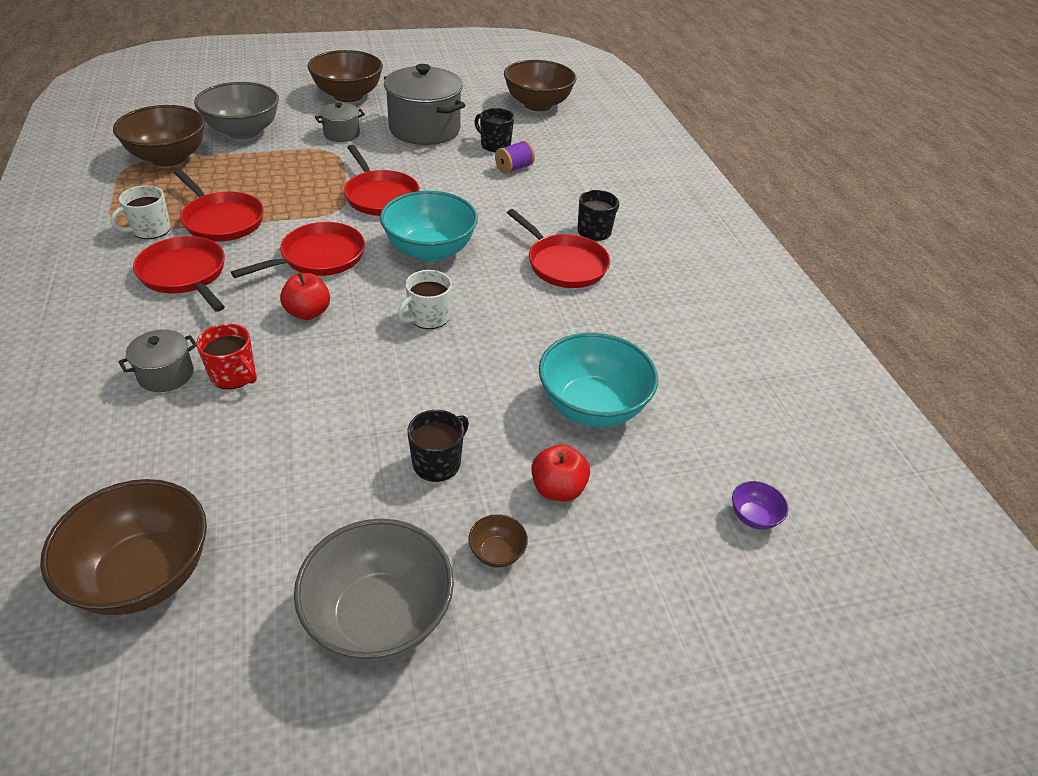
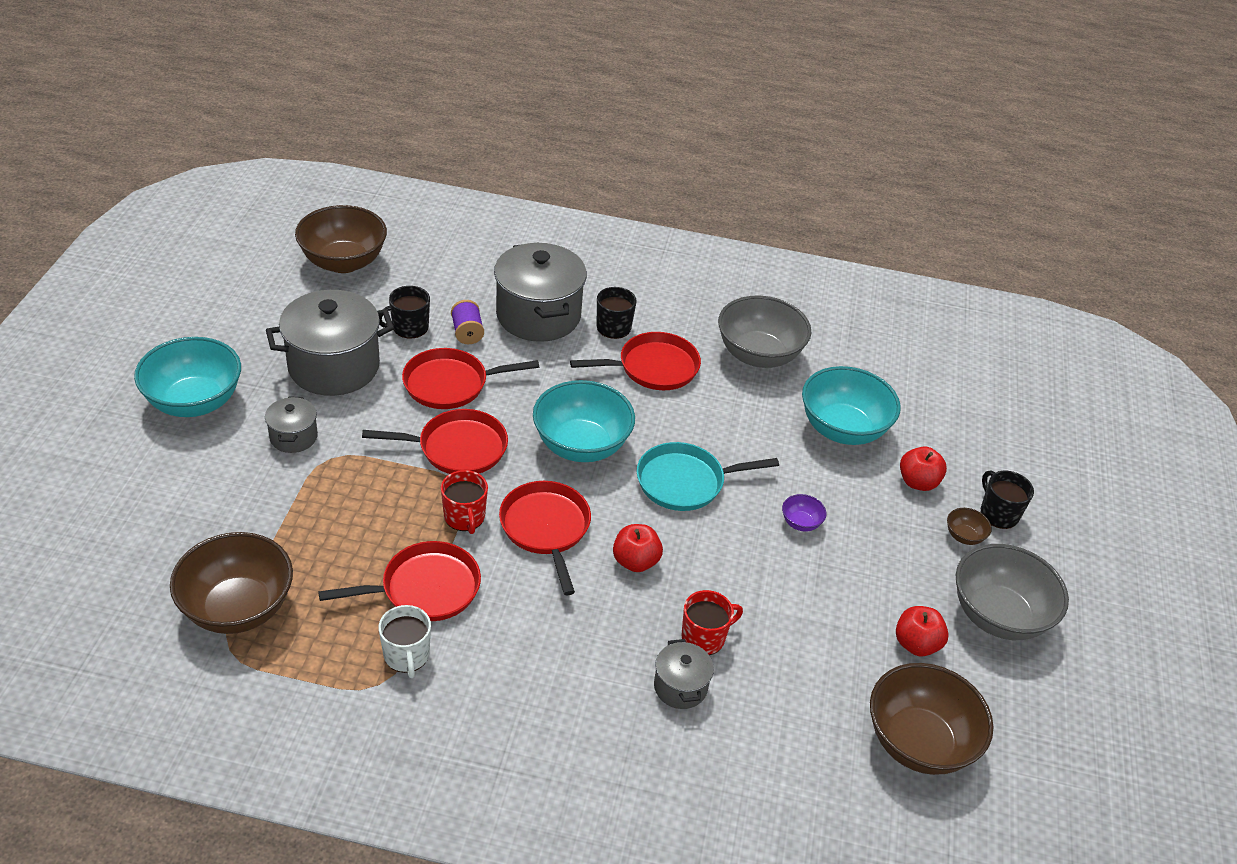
camera: 65 degrees left, 0 degrees up
red pan [133,236,225,312] -> red pan moved to [402,348,539,409]
grey bowl [194,82,279,139] -> grey bowl moved to [718,295,811,368]
brown bowl [307,50,383,102] -> turquoise bowl [134,337,241,417]
white mug [398,270,452,329] -> turquoise pan [637,442,779,511]
black mug [407,410,469,482] -> black mug moved to [981,470,1034,529]
purple bowl [732,481,788,530] -> purple bowl moved to [782,494,827,532]
none -> red mug [441,470,488,534]
none -> grey pot [494,242,587,342]
none -> red apple [896,606,949,656]

